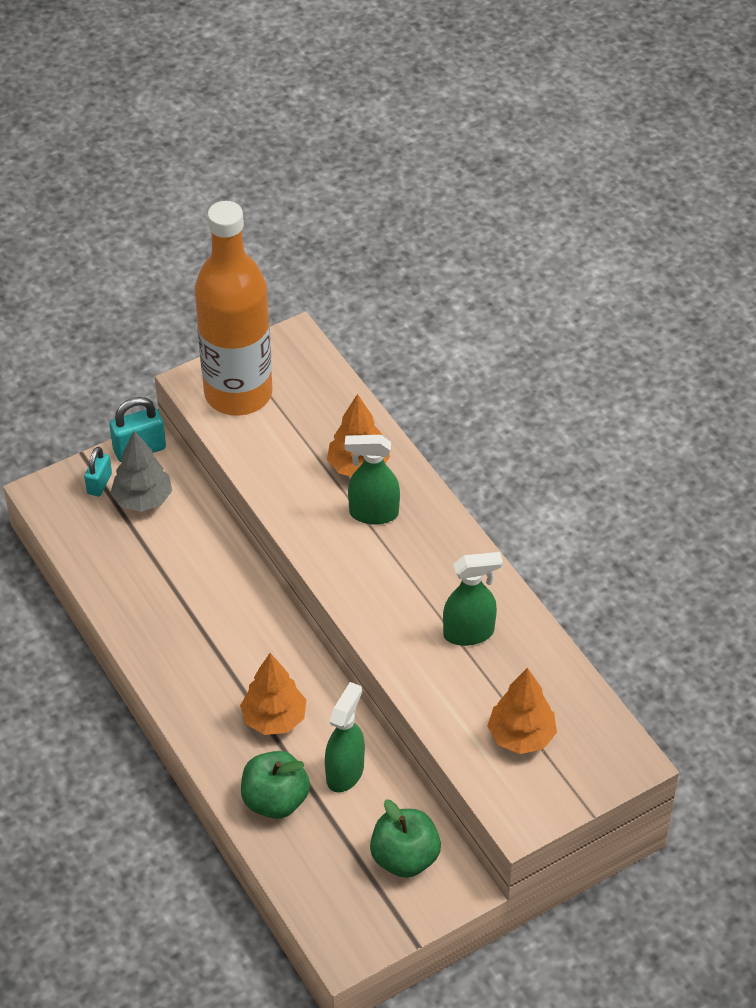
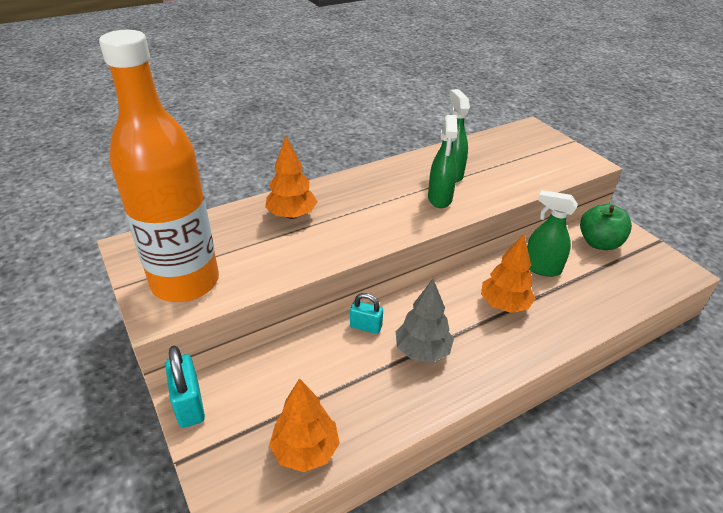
camera: 90 degrees left, 10 degrees down
turquoise padlock [84,447,112,496] -> turquoise padlock moved to [350,293,383,334]
grey tree [110,431,172,512] -> grey tree moved to [396,279,454,363]
green apple [241,751,310,819] -> none
green spray bottle [345,435,400,525] -> green spray bottle moved to [428,115,458,208]
orange tree [487,668,557,754] -> orange tree moved to [269,378,340,472]

